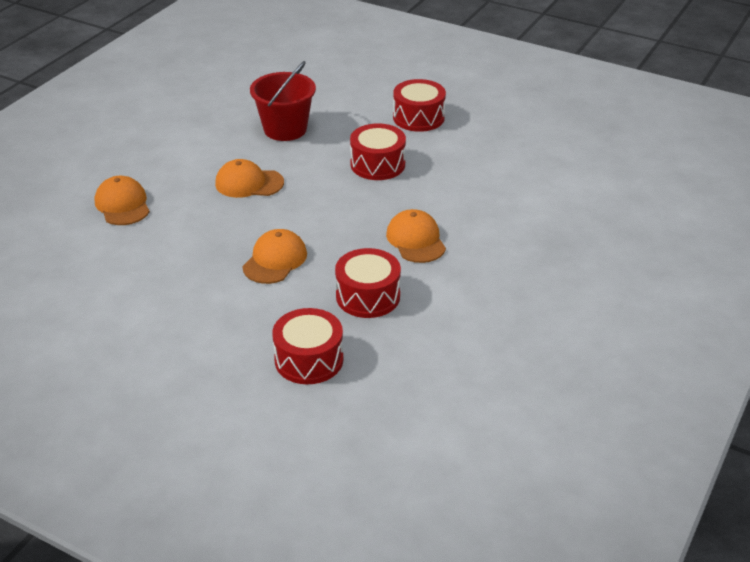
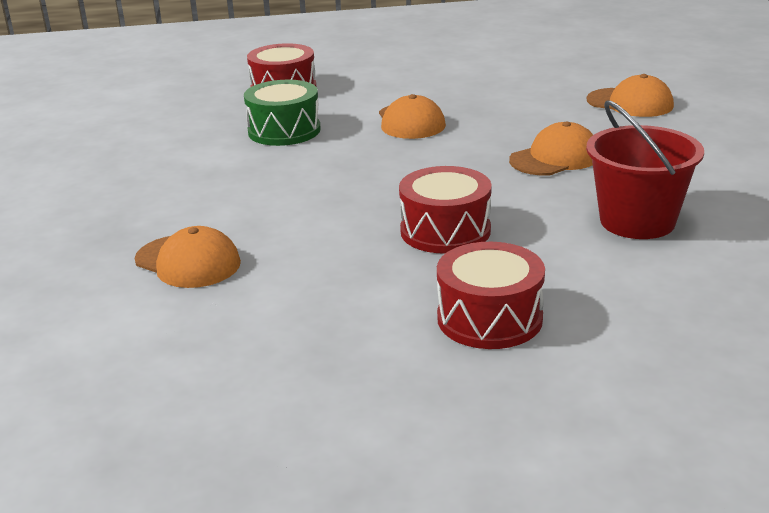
camera: 145 degrees right, 10 degrees down
red drum [335,248,401,318] -> green drum [244,80,321,146]
orange cap [386,209,446,263] -> orange cap moved to [135,226,241,288]

